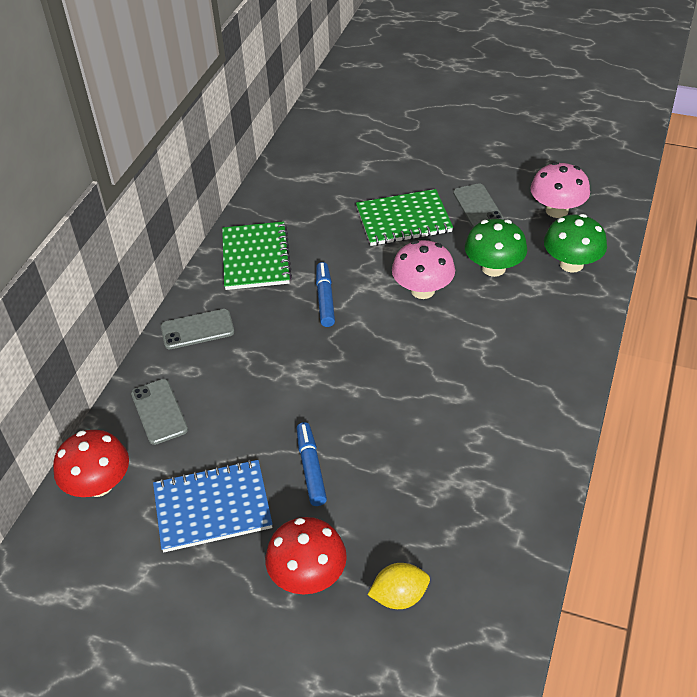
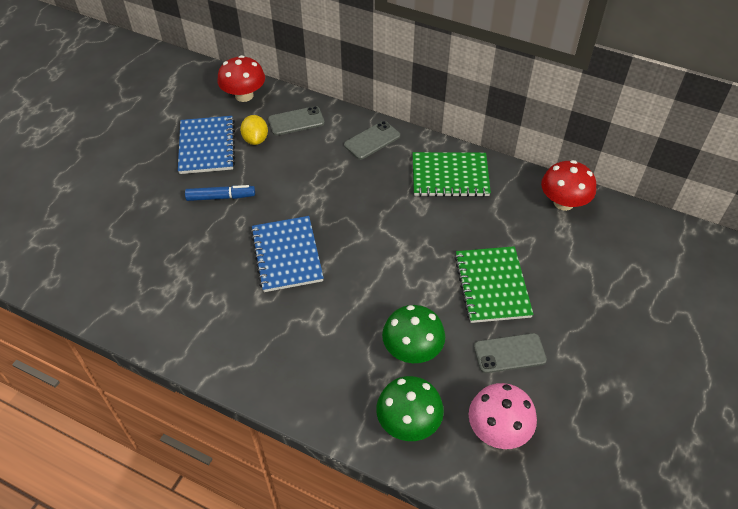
camera: 95 degrees right, 5 degrees up
grey phone [161,309,234,349] -> grey phone turned 60 degrees clockwise [344,121,400,160]
red mushroom [265,517,347,595] -> red mushroom moved to [541,160,596,211]
blue marker [316,262,335,327] -> none
yellow lemon [367,563,430,609] -> yellow lemon moved to [240,115,268,145]
pink mushroom [392,240,455,299] -> none
none -> blue notebook [251,216,324,292]

